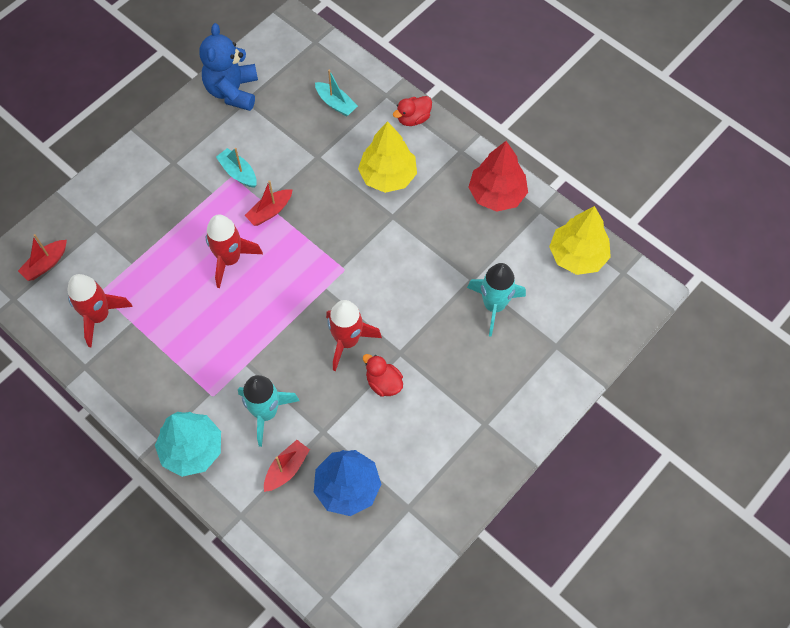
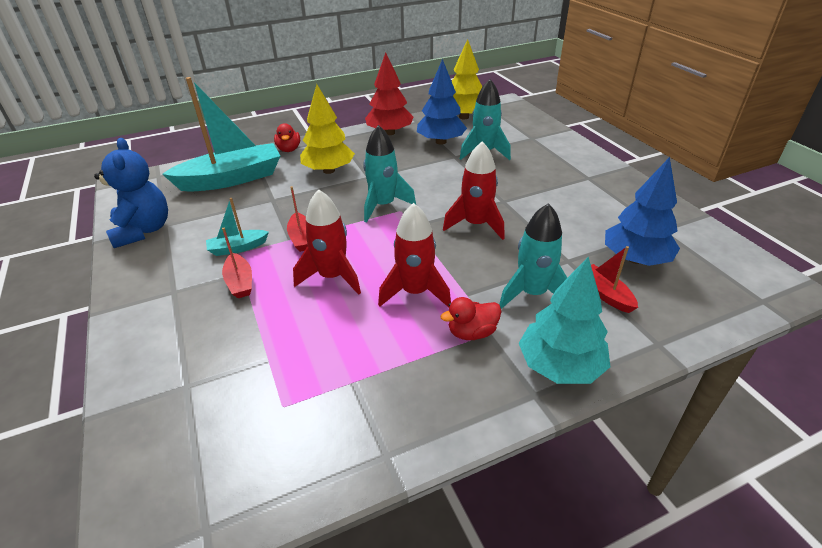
camera: 65 degrees left, 25 degrees down
red boat [18,234,67,281] -> red boat moved to [222,228,252,298]
red rocket [68,274,132,347] -> red rocket moved to [378,203,451,307]
blue teddy bear [199,23,258,111] -> blue teddy bear turned 135 degrees counterclockwise [94,138,168,248]
turquoise boat [315,70,358,117] -> turquoise boat [162,77,280,192], size x2.18
red duck [363,354,403,397] -> red duck moved to [441,297,501,340]
none -> turquoise rocket [363,125,416,223]
none -> blue tree [417,59,467,145]

